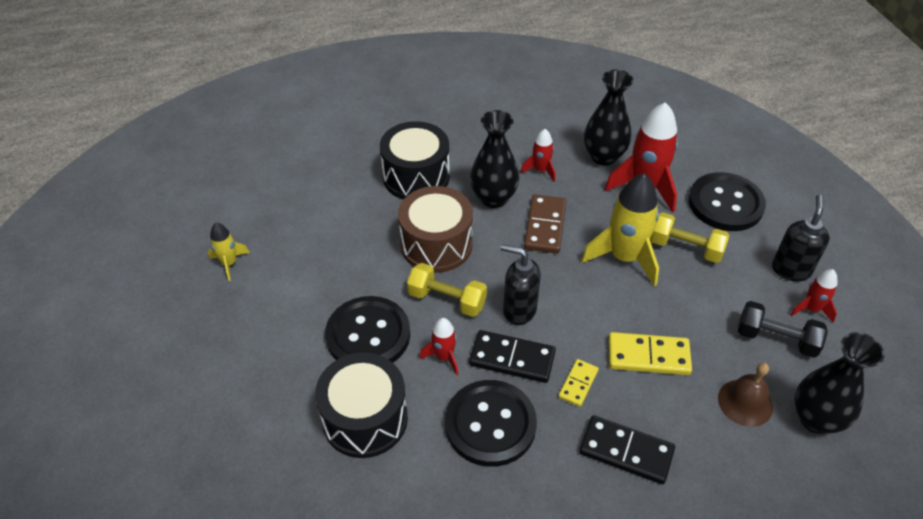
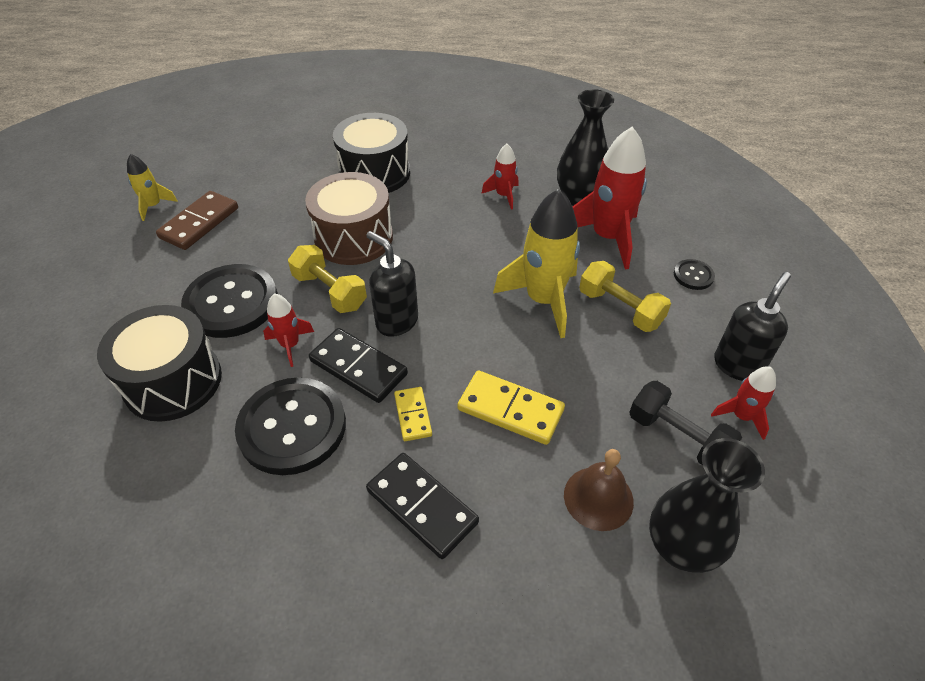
camera: 20 degrees right, 0 degrees up
black vase [470,110,519,208] -> none
brown domino [524,194,566,254] -> brown domino moved to [156,191,238,250]
yellow domino [558,359,599,407] -> yellow domino turned 60 degrees counterclockwise [394,387,432,441]
black button [689,172,766,231] -> black button [674,259,715,290], size x0.45

